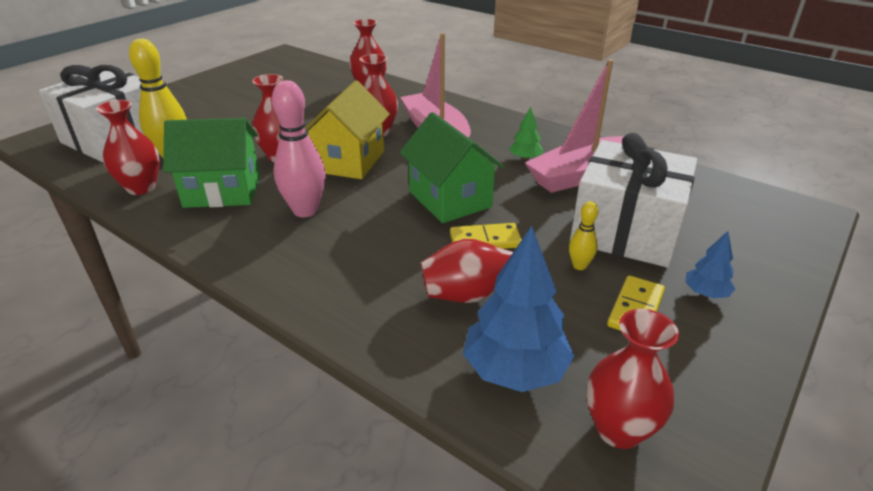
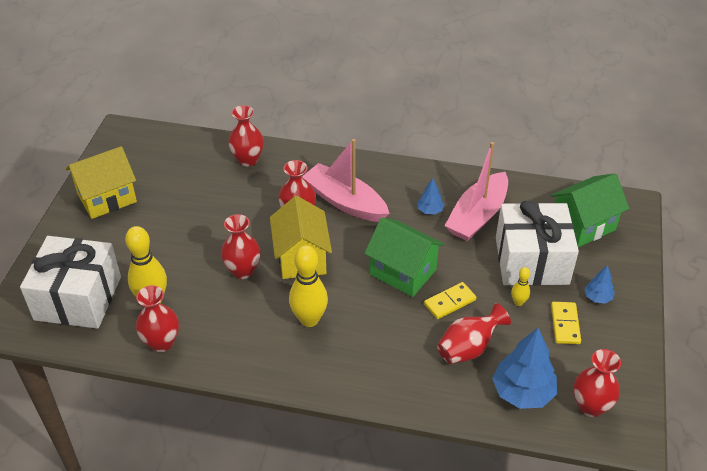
camera: 25 degrees left, 10 degrees up
green house [163,118,260,208] -> green house moved to [551,173,629,247]
pink bowling pin [272,80,326,217] -> yellow bowling pin [289,245,328,327]
green tree [509,107,543,161] -> blue tree [417,178,444,214]
none -> yellow house [66,146,137,219]

